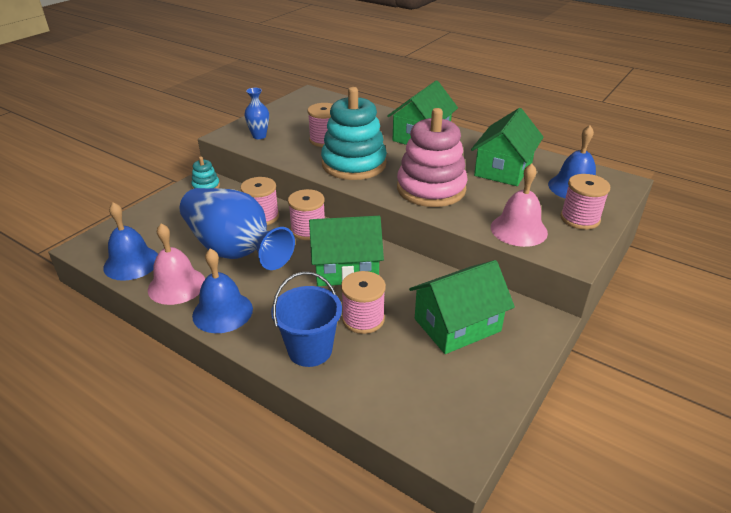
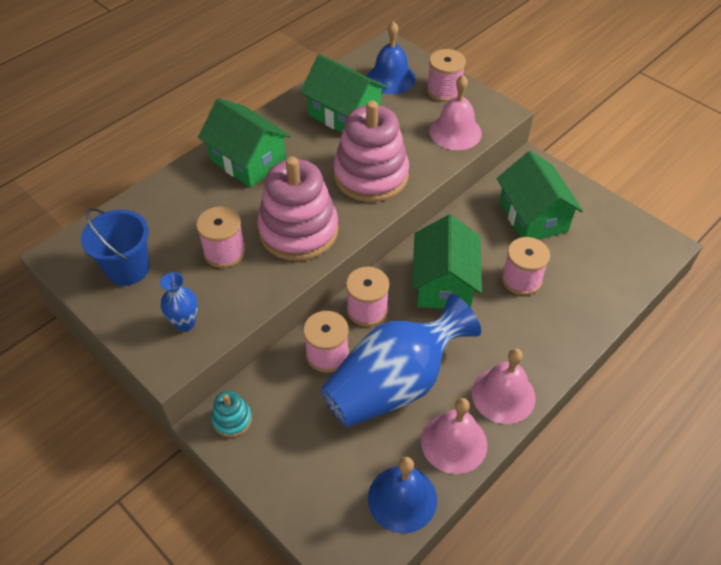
camera: 80 degrees left, 15 degrees up
blue bell [192,249,253,333] -> pink bell [472,348,536,424]
blue bucket [271,272,342,367] -> blue bucket moved to [81,208,149,286]
turquoise stacking toy [321,87,387,180] -> pink stacking toy [257,157,338,261]

